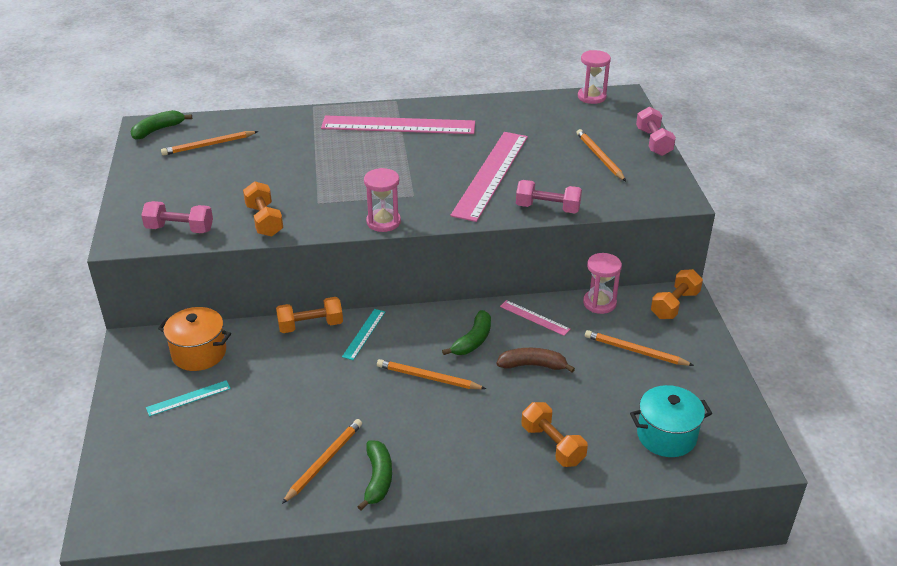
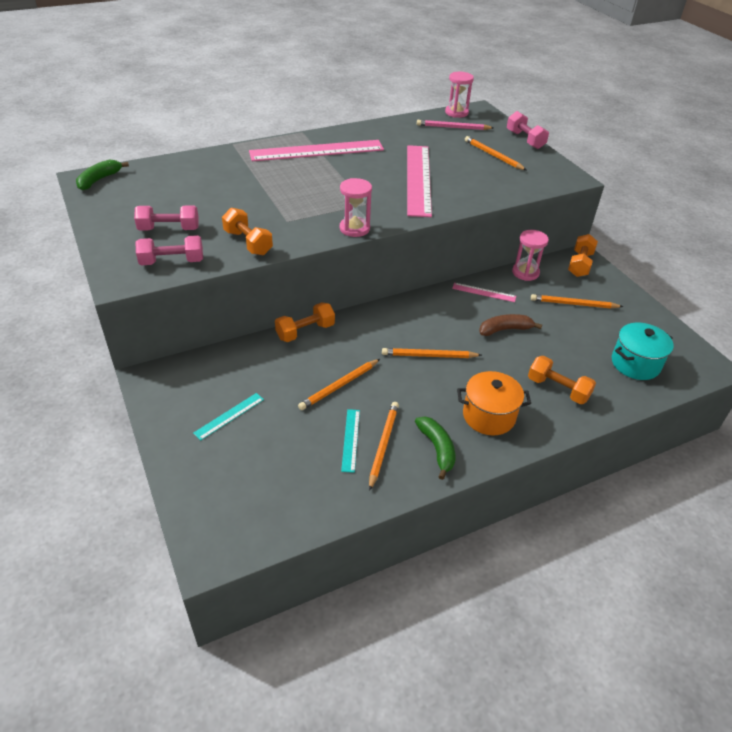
camera: 20 degrees left, 5 degrees up
orange pot [158,307,231,371] -> orange pot moved to [457,371,531,436]
orange pencil [161,131,259,156] -> orange pencil moved to [298,359,380,410]
turquoise ruler [342,309,385,360] -> turquoise ruler moved to [341,409,360,473]
green banana [442,310,491,355] -> none
pink dumbbell [516,180,582,213] -> pink dumbbell moved to [134,206,199,231]
none -> pink pencil [417,120,494,130]

